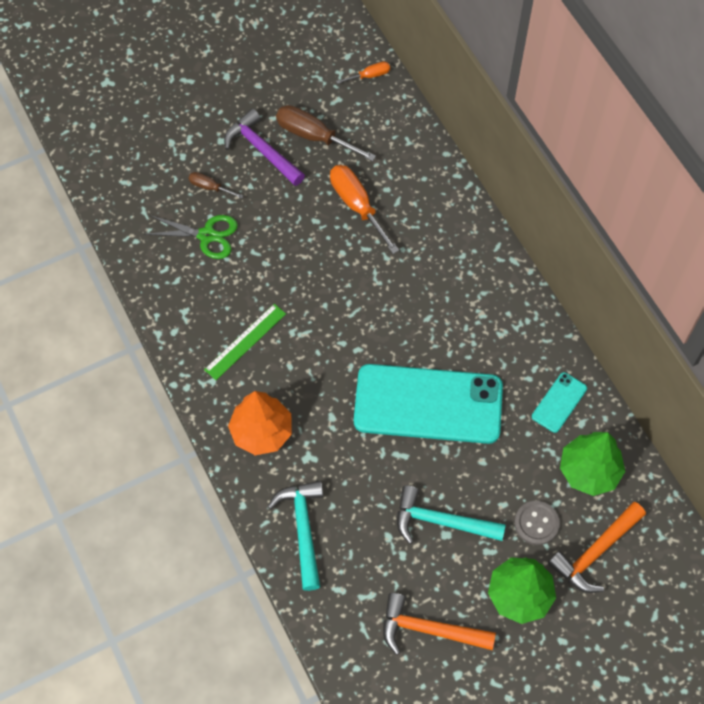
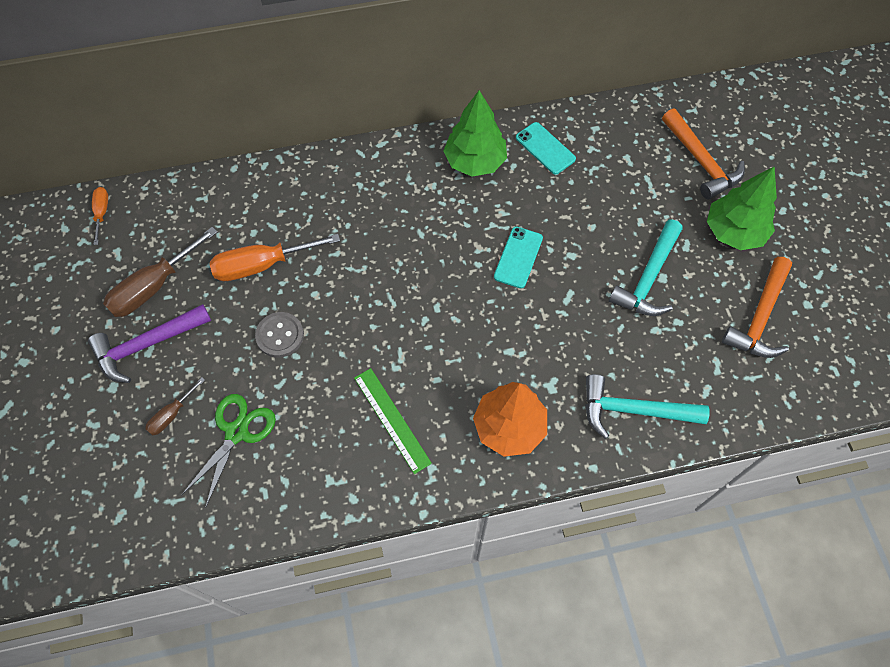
camera: 75 degrees left, 0 degrees up
turquoise phone [354,364,503,444] -> turquoise phone [494,227,543,288], size x0.43
grey button [514,501,560,545] -> grey button moved to [255,312,304,358]
green tree [560,432,625,496] -> green tree moved to [443,90,507,177]

